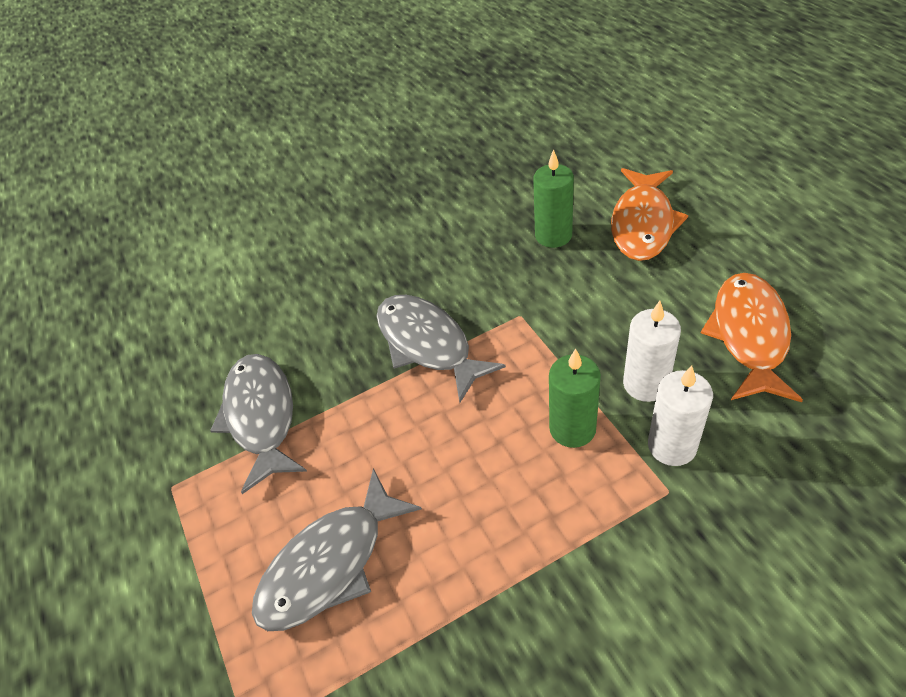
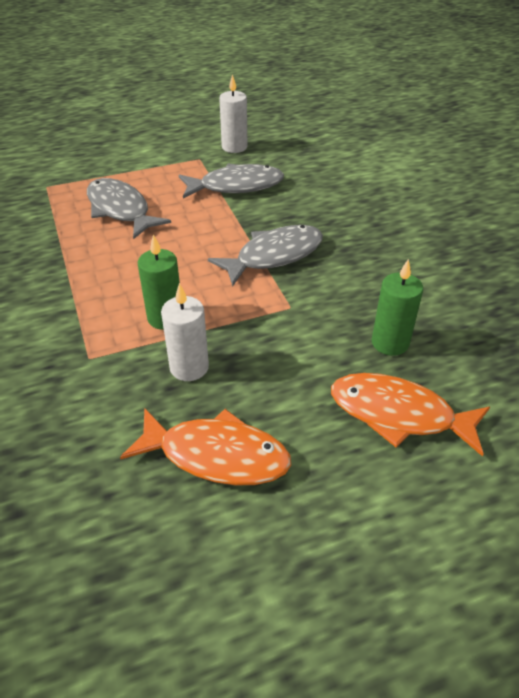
camera: 90 degrees right, 5 degrees down
white candle [648,366,713,466] -> white candle moved to [219,74,248,153]

